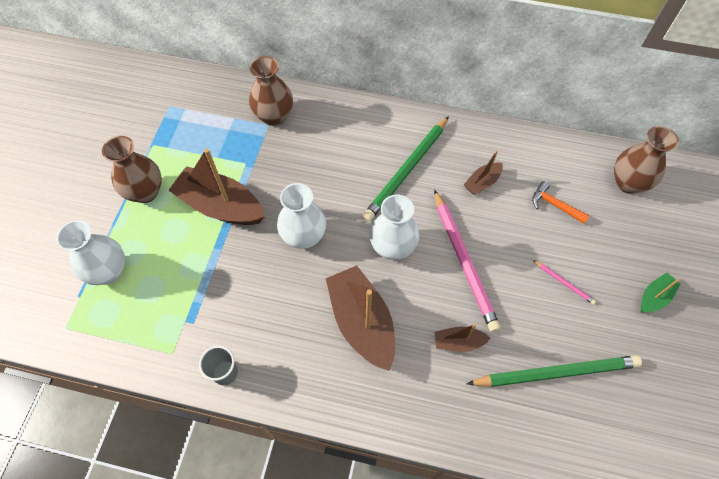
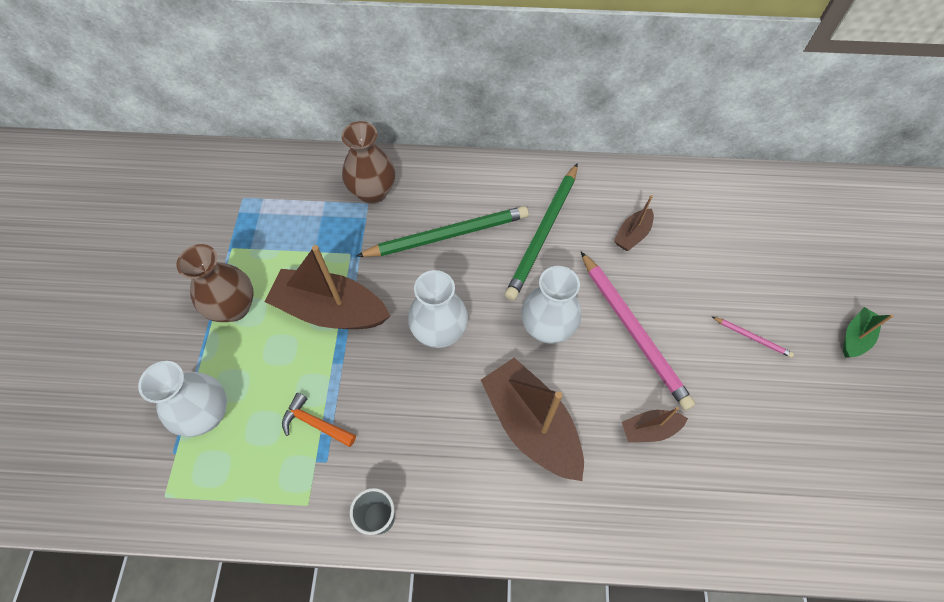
camera: 10 degrees left, 0 degrees up
green pencil [466,355,642,387] -> green pencil moved to [356,206,529,257]
orange hammer [532,181,589,224] -> orange hammer moved to [282,393,356,447]
brown vase [614,126,679,194] -> none

